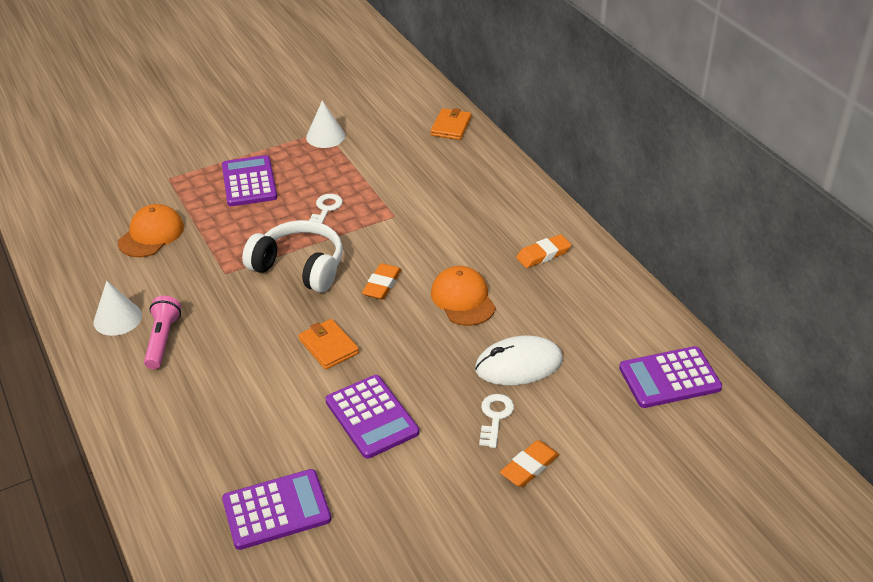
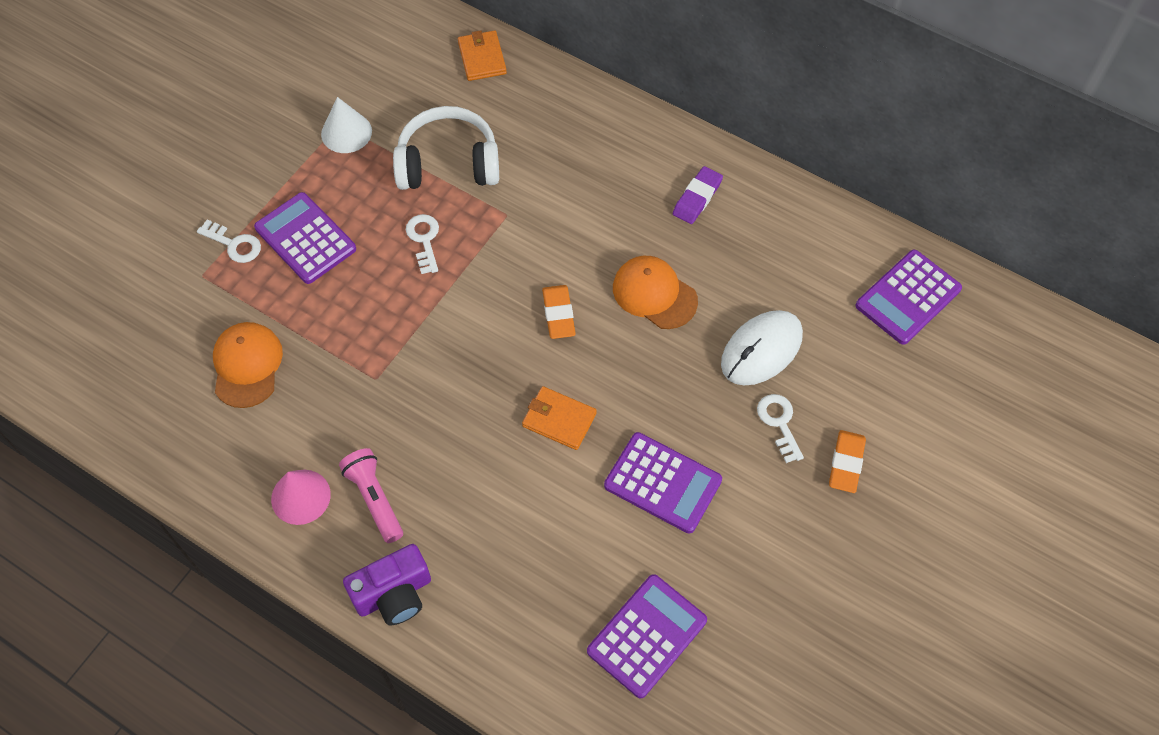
camera: 30 degrees left, 20 degrees up
white cone [94,281,142,336] -> pink cone [271,470,331,525]
white headphones [242,220,343,293] -> white headphones moved to [393,106,499,190]
orange eraser [516,234,571,268] -> purple eraser [673,166,723,224]
none -> white key [197,220,261,263]
none -> purple camera [343,544,431,626]

